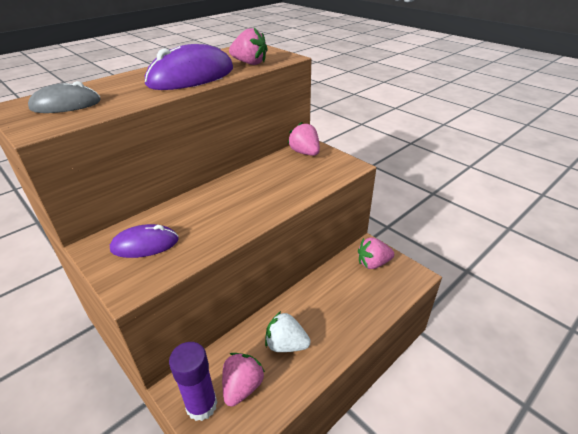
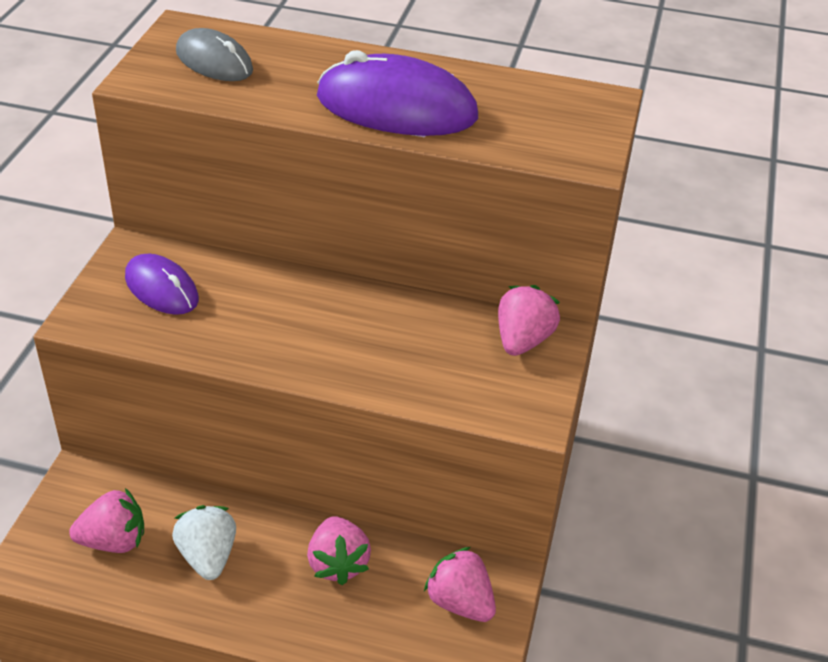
camera: 55 degrees right, 5 degrees up
purple glue stick [169,342,217,421] -> none
pink strawberry [229,28,268,65] -> pink strawberry moved to [307,516,371,585]

